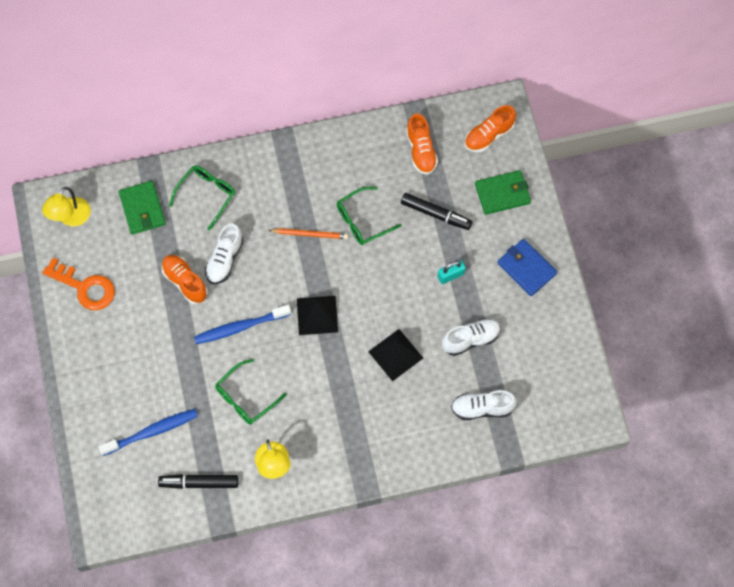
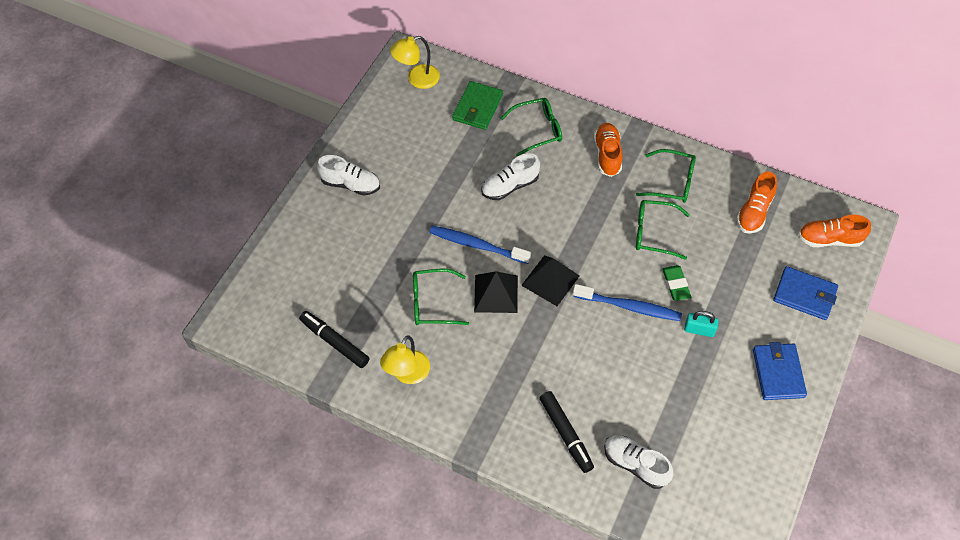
camera: 40 degrees right, 10 degrees down
orange key [42,258,115,310] -> none
blue toothbrush [98,409,198,456] -> blue toothbrush moved to [573,284,682,321]
orange shoe [161,255,207,304] -> orange shoe moved to [594,123,622,177]
orange pencil [269,228,348,239] -> none
black pyramid [368,329,423,381] -> black pyramid moved to [474,271,518,313]
black marker [401,193,472,230] -> black marker moved to [540,391,594,473]
white shoe [442,318,501,356] -> white shoe moved to [317,155,380,196]
green wallet [475,170,531,215] -> blue wallet [773,266,838,320]
none -> green glasses [636,149,696,203]
none -> green eraser [662,265,691,301]

